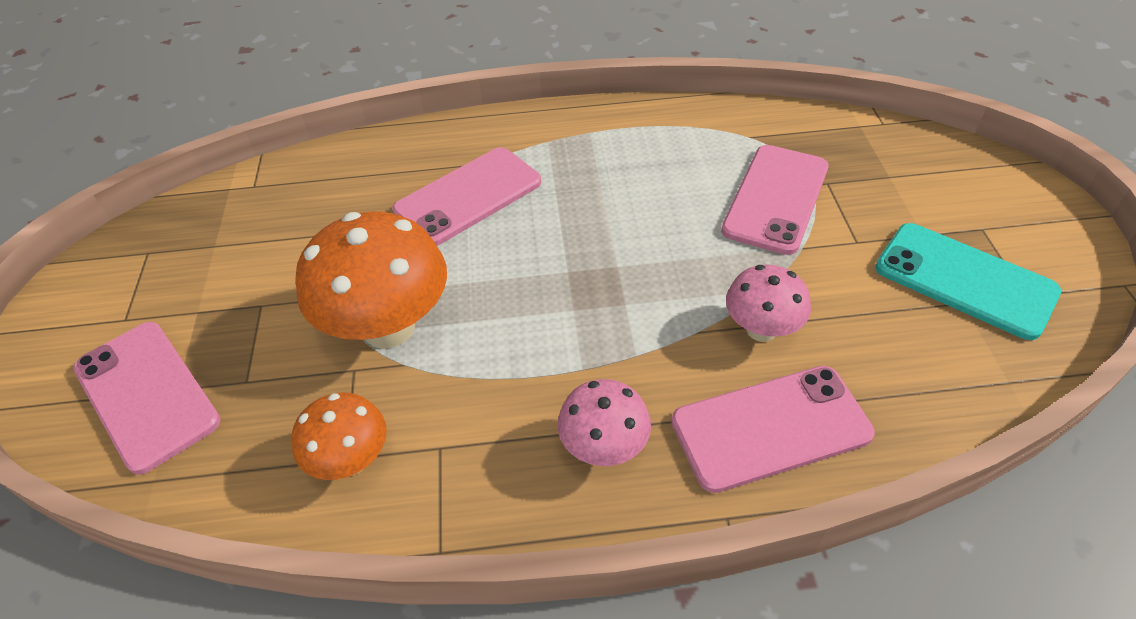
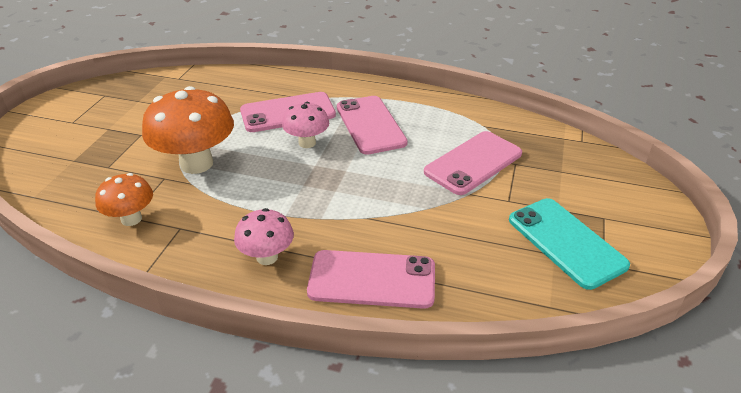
camera: 20 degrees right, 10 degrees down
pink phone [73,322,221,475] -> pink phone moved to [337,96,408,155]
pink mushroom [726,264,811,342] -> pink mushroom moved to [282,102,329,148]

